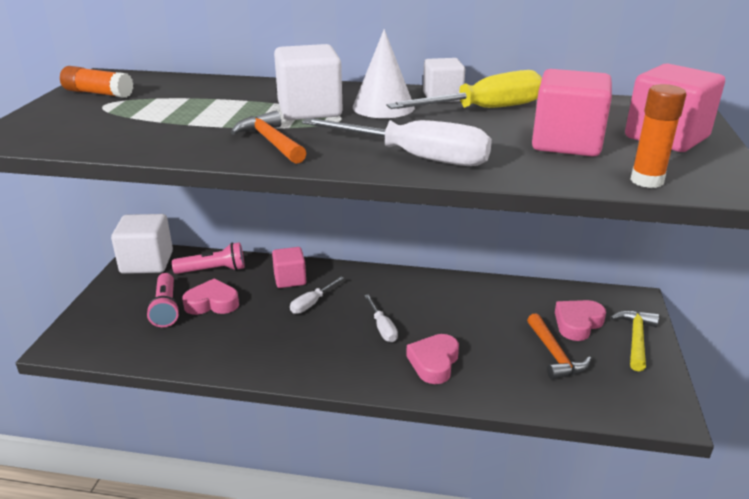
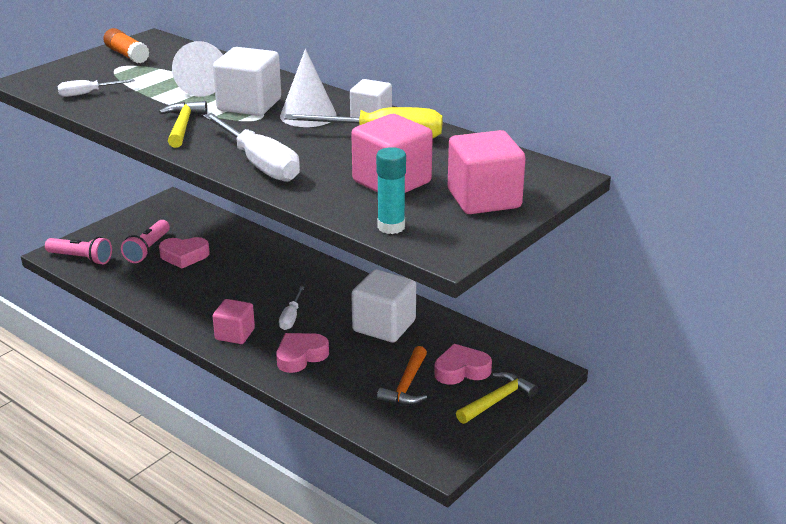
camera: 30 degrees right, 0 degrees up
white cube [111,214,173,274] -> white cube moved to [351,269,416,343]
pink flashlight [172,242,245,274] -> pink flashlight moved to [45,237,112,265]
pink heart [182,278,239,315] -> pink heart turned 150 degrees clockwise [159,237,210,268]
orange hammer [231,111,306,164] -> yellow hammer [159,101,207,148]
pink cube [272,247,306,288] -> pink cube moved to [213,299,255,344]
white screwdriver [290,277,344,314] -> white screwdriver moved to [57,79,135,97]
orange glue stick [630,84,686,188] -> turquoise glue stick [376,147,406,234]
none -> white cone [172,41,223,97]

